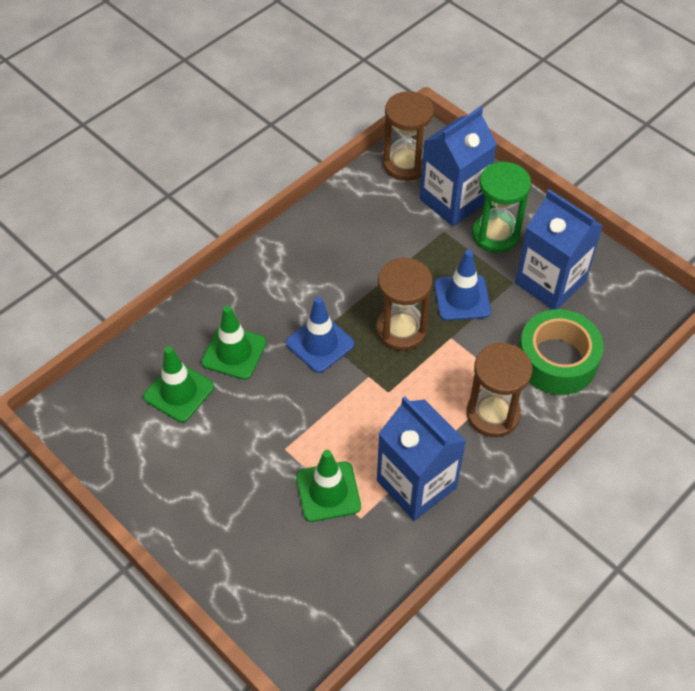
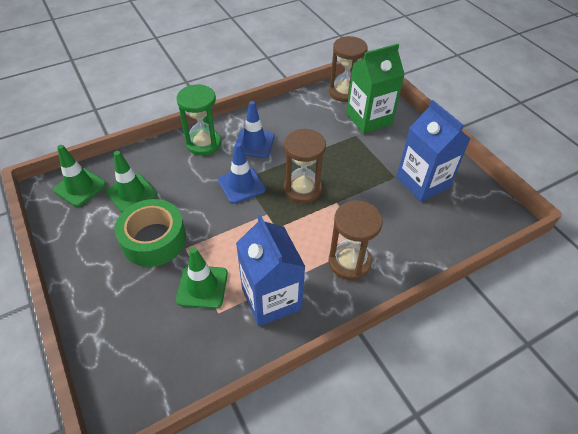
camera: 15 degrees right, 5 degrees down
green traffic cone [201,306,266,380] -> green traffic cone moved to [53,145,106,207]
blue carton [420,107,497,226] -> green carton [346,44,405,134]
blue traffic cone [434,250,491,321] -> blue traffic cone moved to [233,101,275,158]
green hourglass [472,162,531,253] -> green hourglass moved to [176,84,221,155]
green tape [519,309,604,395] -> green tape moved to [114,199,186,267]

